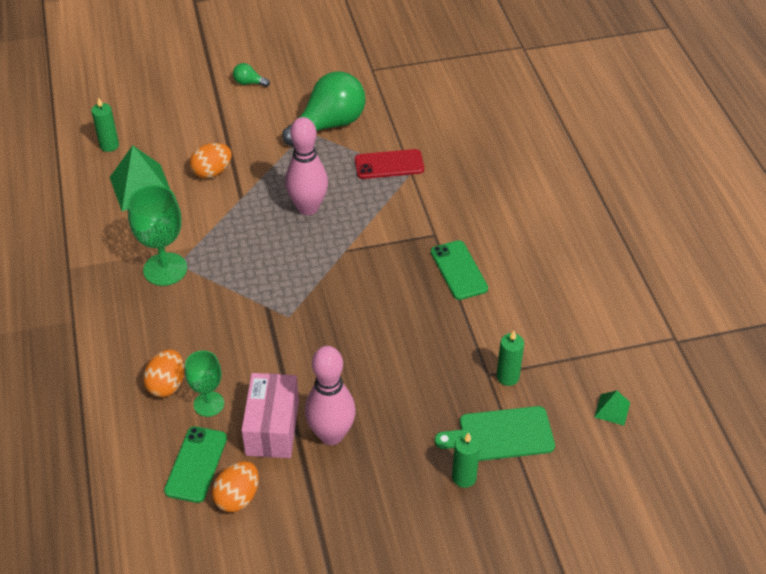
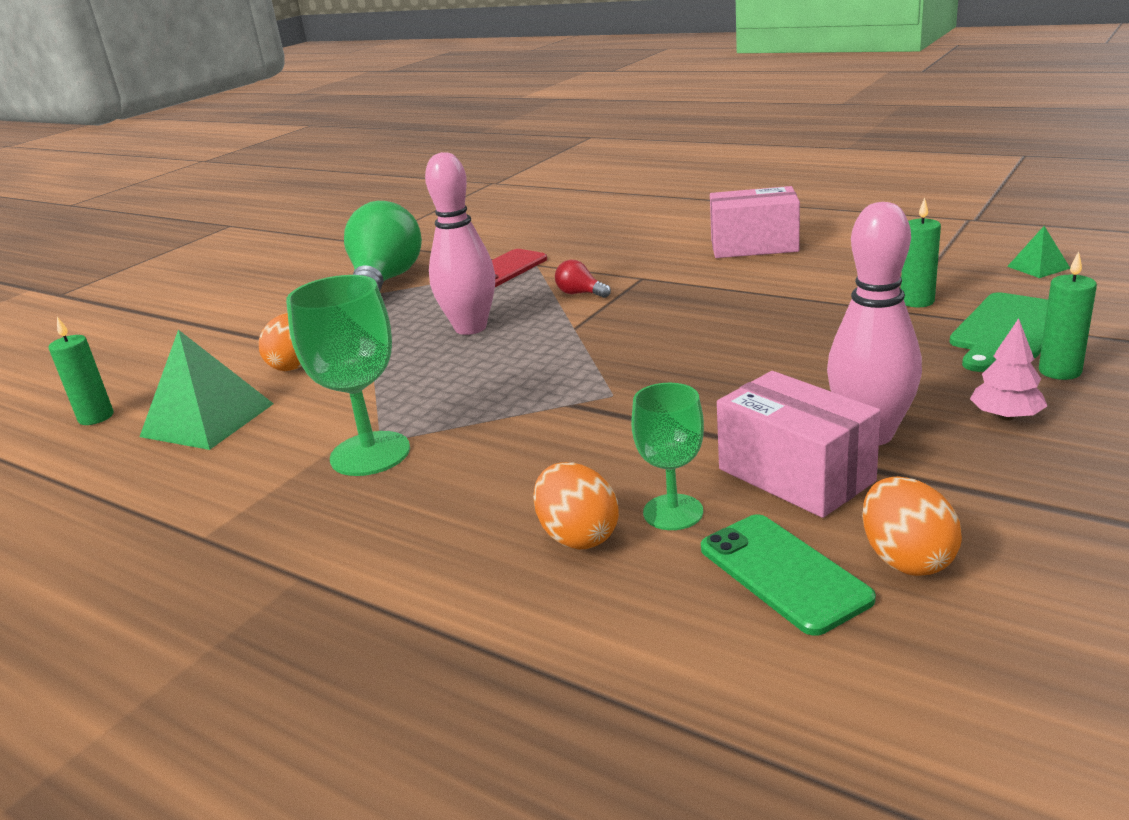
camera: 40 degrees left, 20 degrees down
green light bulb [233,63,270,87] -> none
green phone [431,240,488,300] -> none
none -> red light bulb [555,260,611,298]
none -> pink box [710,186,800,258]
none -> pink tree [970,318,1047,421]

